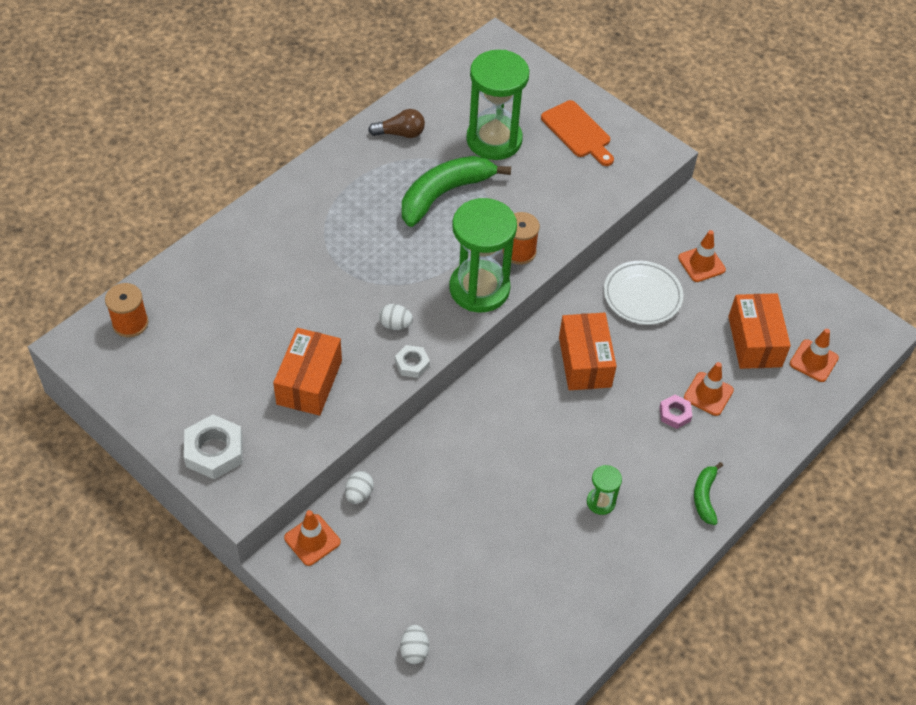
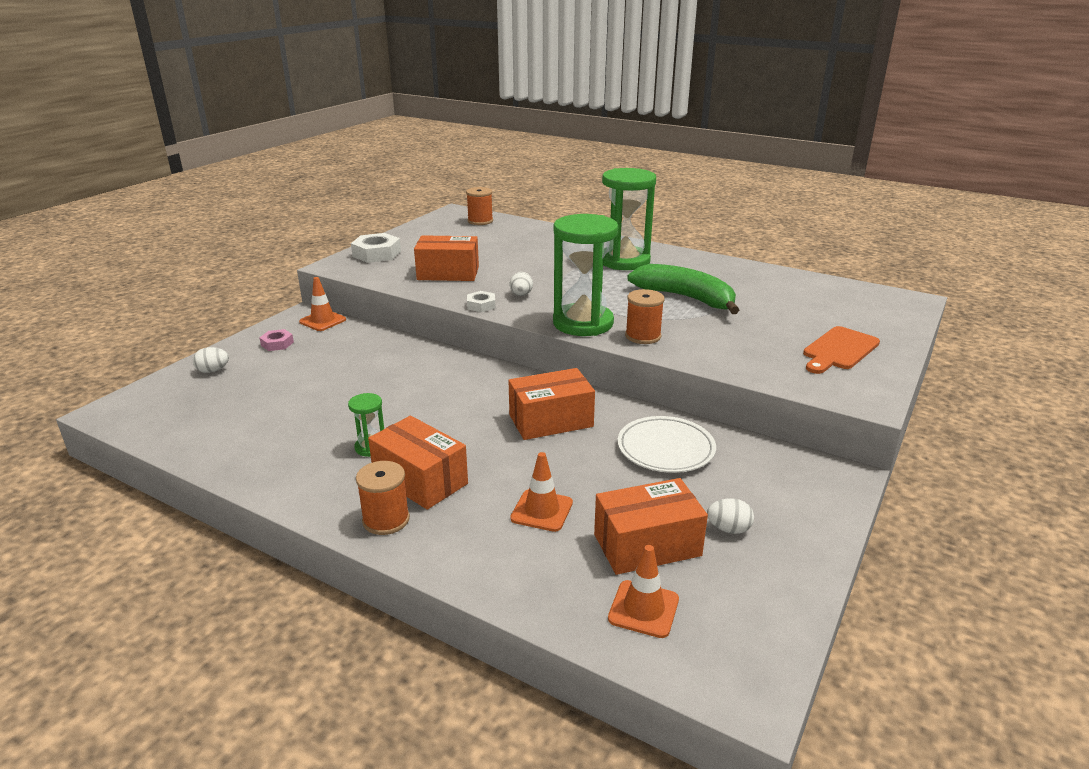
camera: 80 degrees right, 25 degrees down
white egg [345,471,374,504] -> white egg moved to [707,498,754,534]
brown light bulb [368,109,425,138] -> none
green hourglass [466,50,529,160] -> green hourglass moved to [602,168,656,270]
pink nut [659,395,692,429] -> pink nut moved to [259,329,294,351]
orange traffic cone [678,230,726,282] -> none
green banana [694,462,723,525] -> orange spool [356,461,410,535]
none -> orange box [368,416,468,510]

